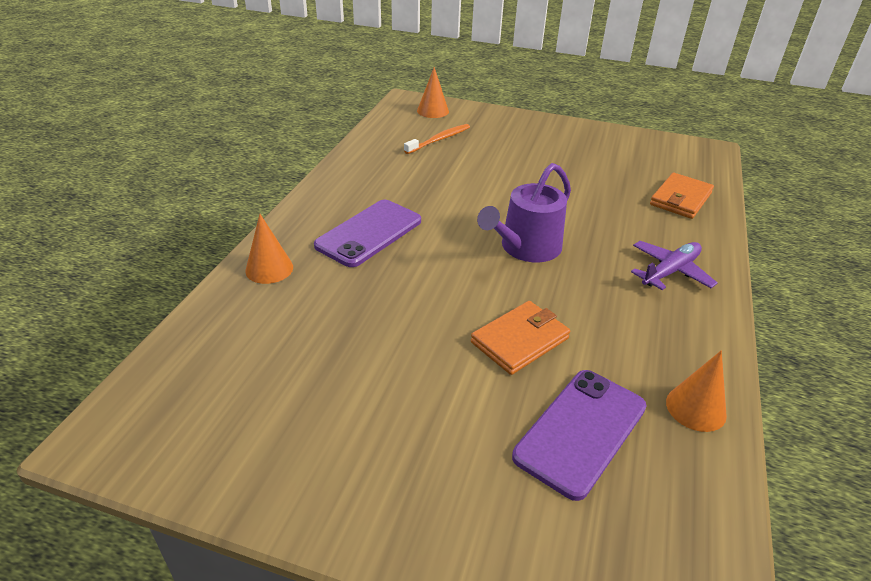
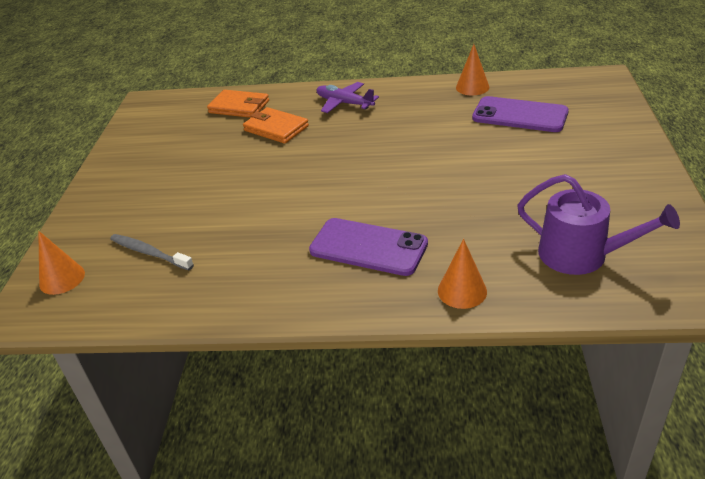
camera: 100 degrees left, 0 degrees up
orange toothbrush [404,124,470,154] -> grey toothbrush [110,234,194,270]
orange wallet [471,301,570,375] -> orange wallet moved to [243,107,309,144]
purple watering can [477,163,571,262] -> purple watering can moved to [517,174,680,275]

